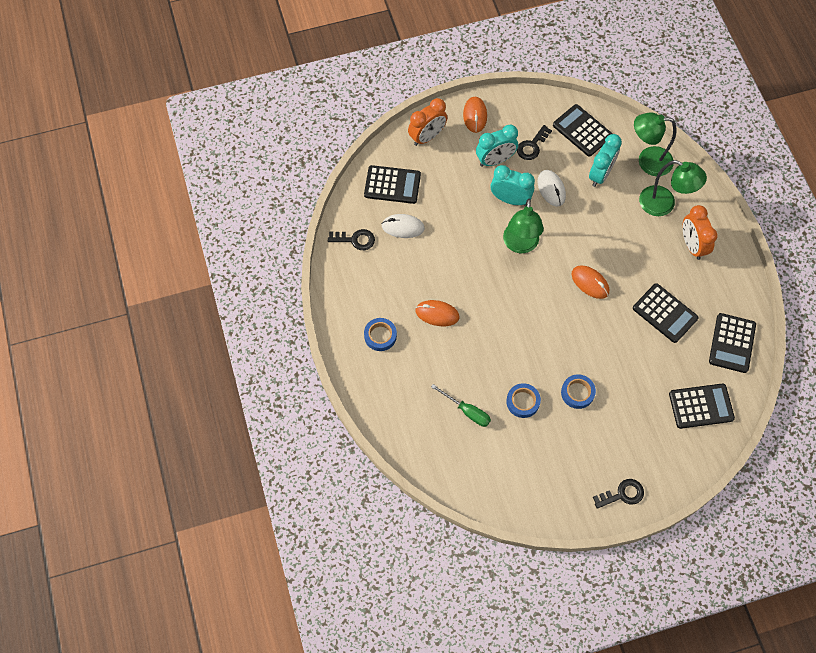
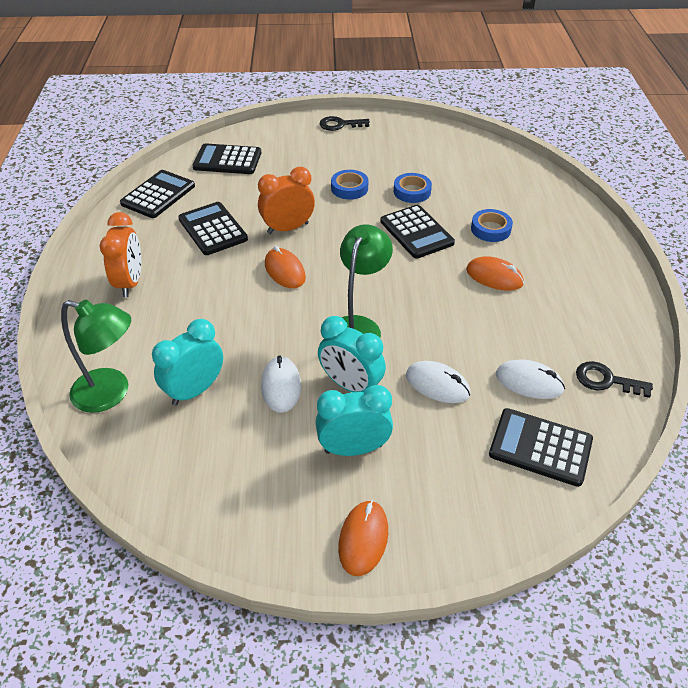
camera: 165 degrees left, 20 degrees down
blue tape [364,318,397,351] -> blue tape moved to [471,209,513,242]
orange clock [408,98,447,146] -> orange clock moved to [258,167,315,234]
green screwdriver [431,384,491,427] -> none
black key [517,125,552,160] -> none
black calculator [553,104,612,156] -> black calculator moved to [380,205,455,259]
green lamp [639,160,707,216] -> none
none -> white mouse [406,361,470,403]

